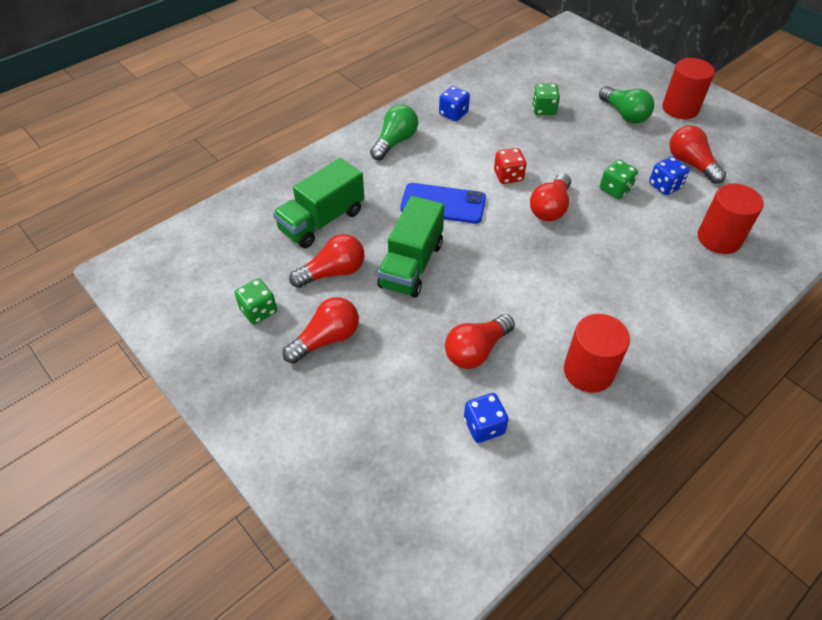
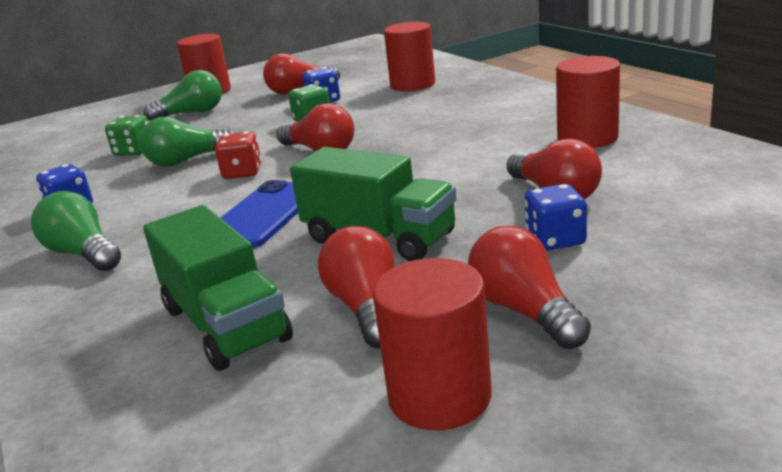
camera: 75 degrees left, 25 degrees down
green dice [234,278,277,324] -> red cylinder [373,258,492,430]
blue dice [464,393,509,443] -> blue dice moved to [525,184,587,251]
none -> green light bulb [140,117,235,167]

